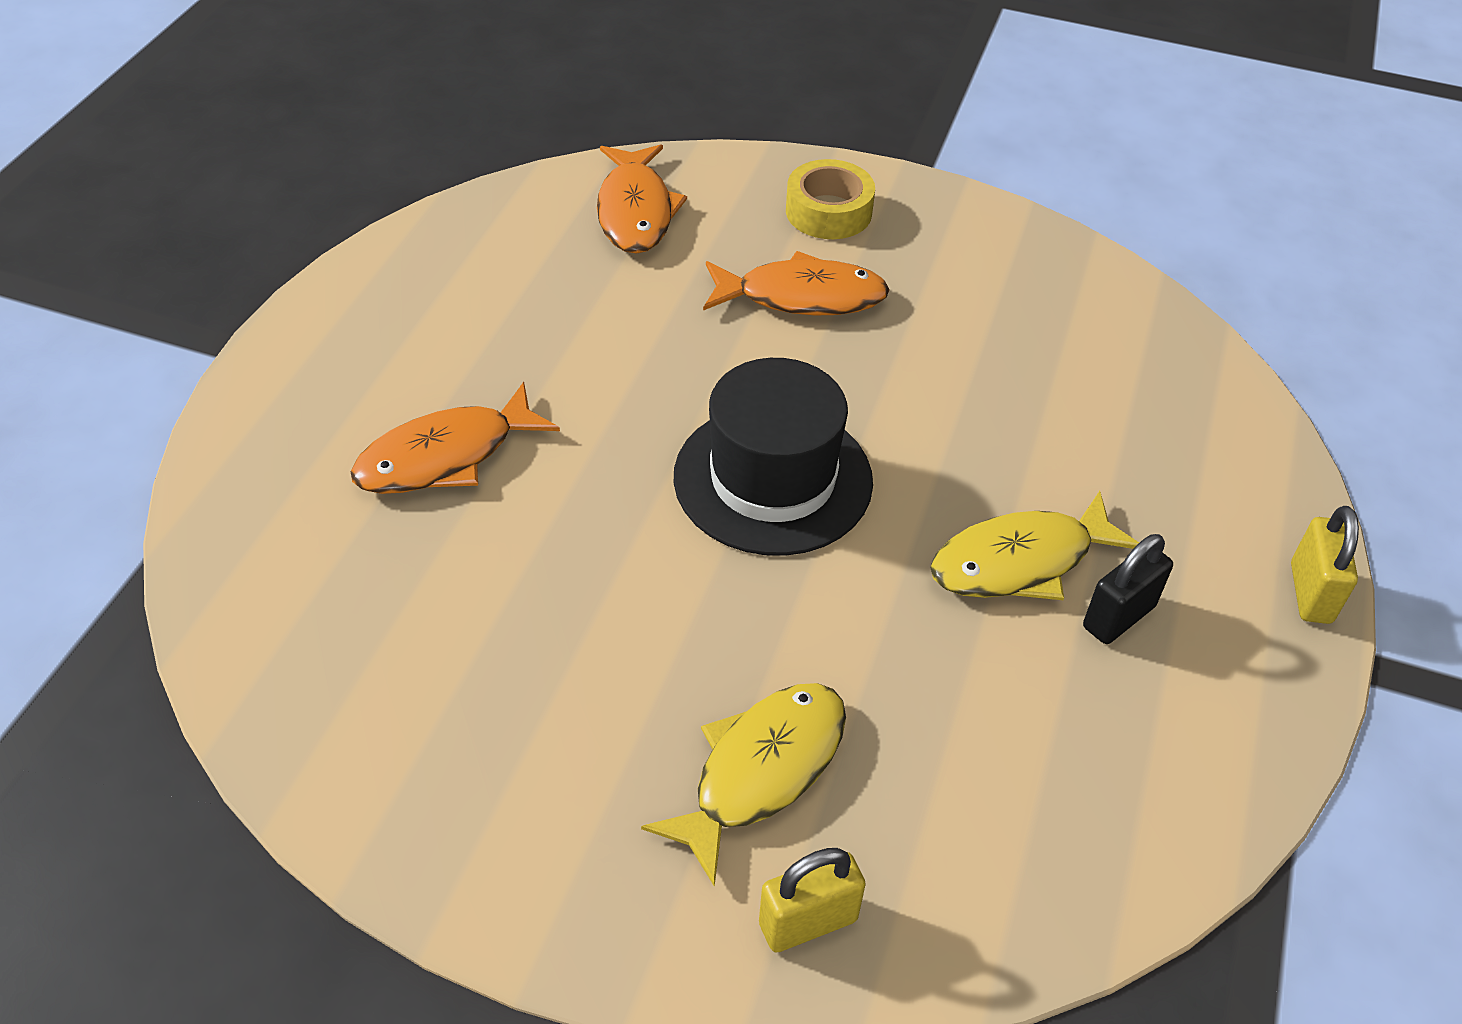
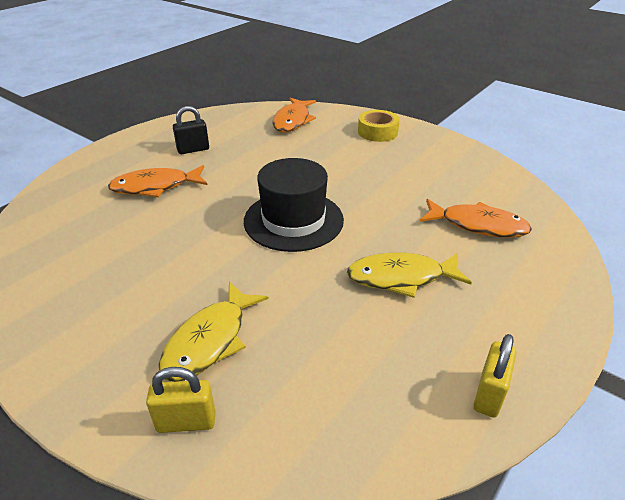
camera: 20 degrees right, 10 degrees down
yellow fish [641,683,846,887] -> yellow fish turned 150 degrees clockwise [159,282,269,382]
orange fish [703,251,890,315] -> orange fish moved to [420,199,532,238]
black padlock [1083,534,1173,644] -> black padlock moved to [173,106,209,154]
yellow padlock [1291,506,1359,624] -> yellow padlock moved to [474,334,516,418]

